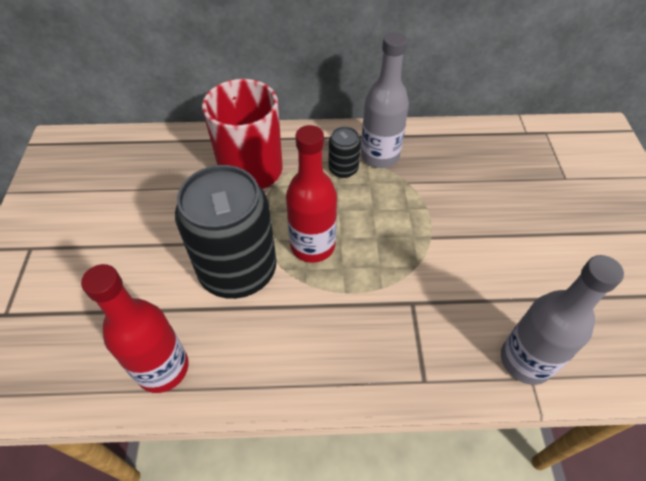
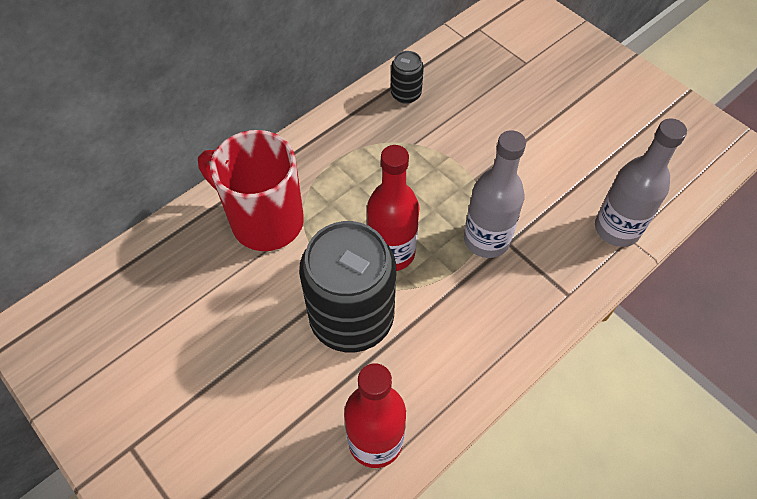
camera: 40 degrees left, 5 degrees up
black can [328,127,361,178] -> black can moved to [391,51,424,104]
grey bottle [361,32,409,168] -> grey bottle moved to [464,130,526,258]

